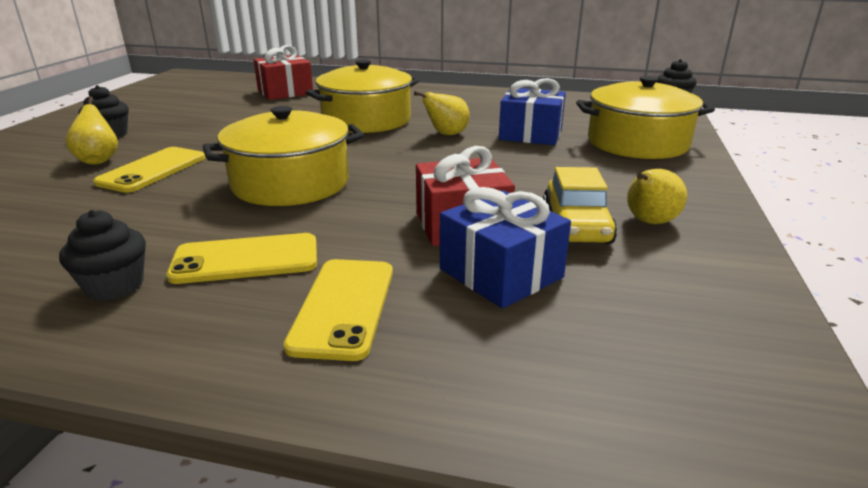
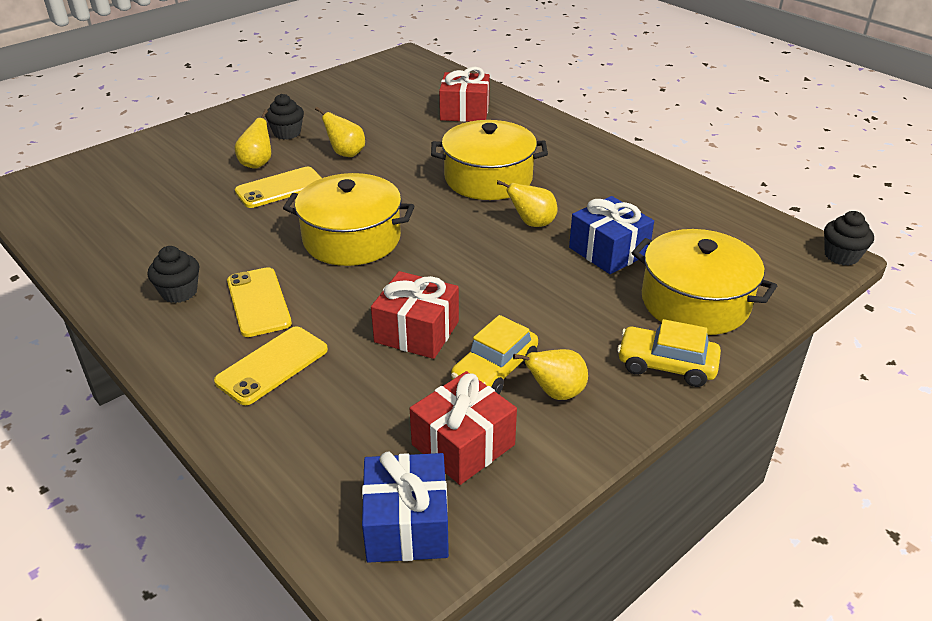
camera: 35 degrees right, 10 degrees up
yellow phone [166,233,317,284] -> yellow phone turned 45 degrees clockwise [227,267,292,337]
blue gift [440,187,571,309] -> blue gift moved to [362,452,449,563]
none -> yellow pear [315,107,365,157]
none -> red gift [410,371,517,485]
none -> yellow car [617,319,721,387]

